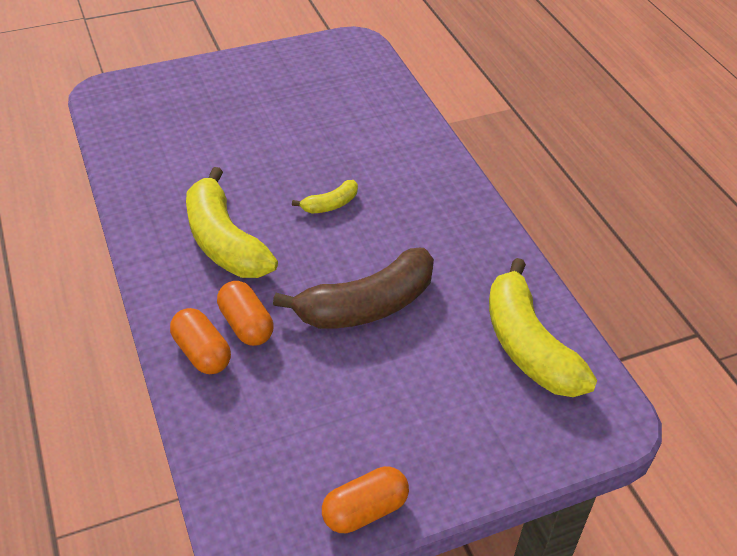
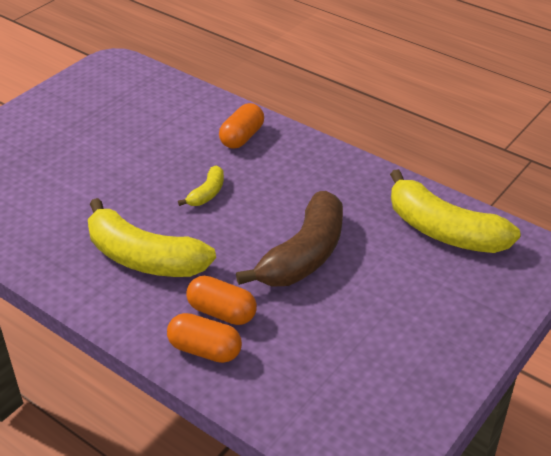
camera: 30 degrees left, 5 degrees down
orange capsule [322,466,409,533] -> orange capsule moved to [219,103,264,149]

